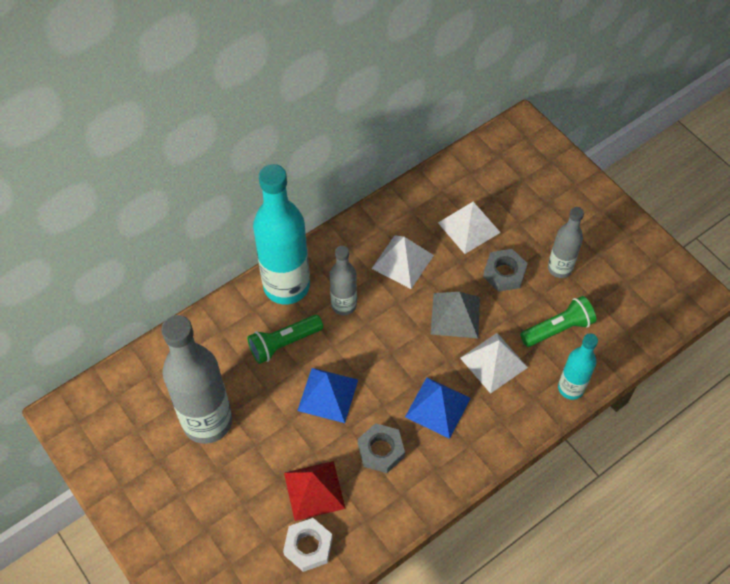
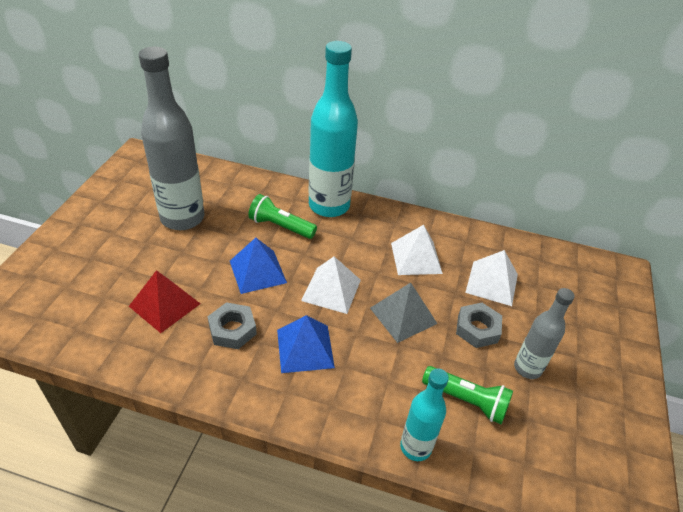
camera: 50 degrees right, 15 degrees down
white nut [283,518,333,572] -> none
grey bottle [330,246,357,316] -> none
white pyramid [460,333,528,394] -> white pyramid moved to [301,256,361,314]

